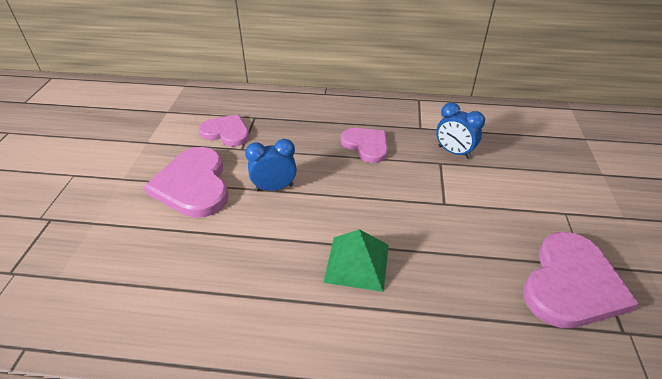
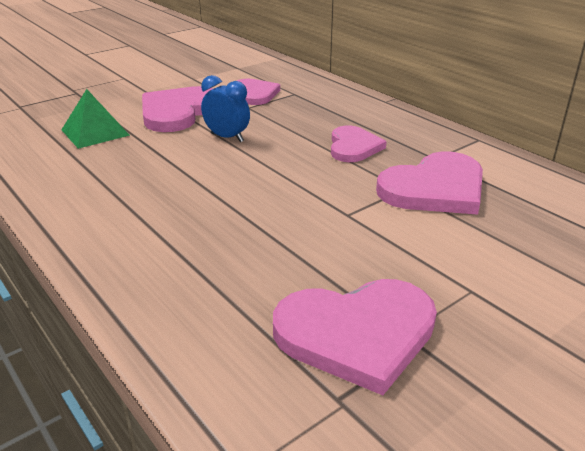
camera: 45 degrees right, 10 degrees down
green pyramid [323,229,389,292] -> green pyramid moved to [61,89,130,149]
blue clock [436,102,485,159] -> pink heart [376,151,483,215]

